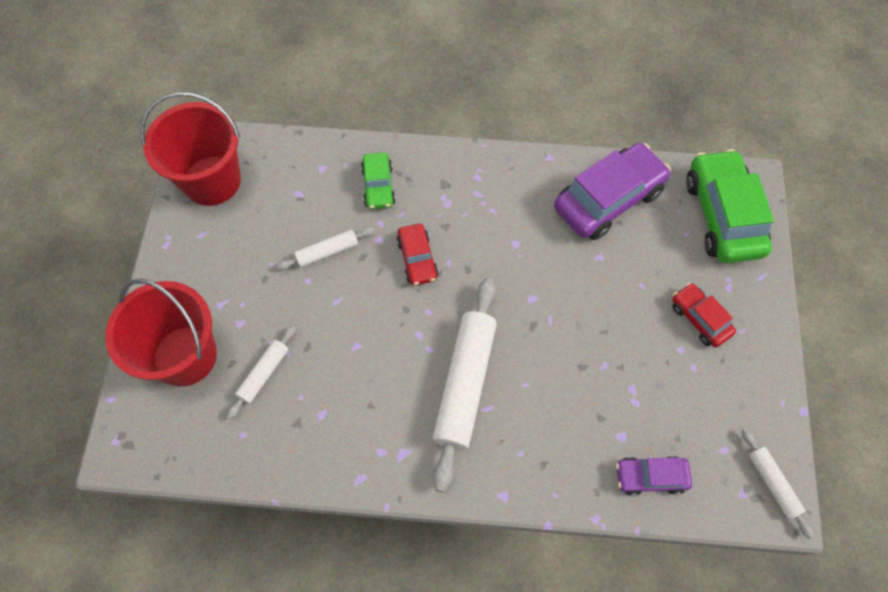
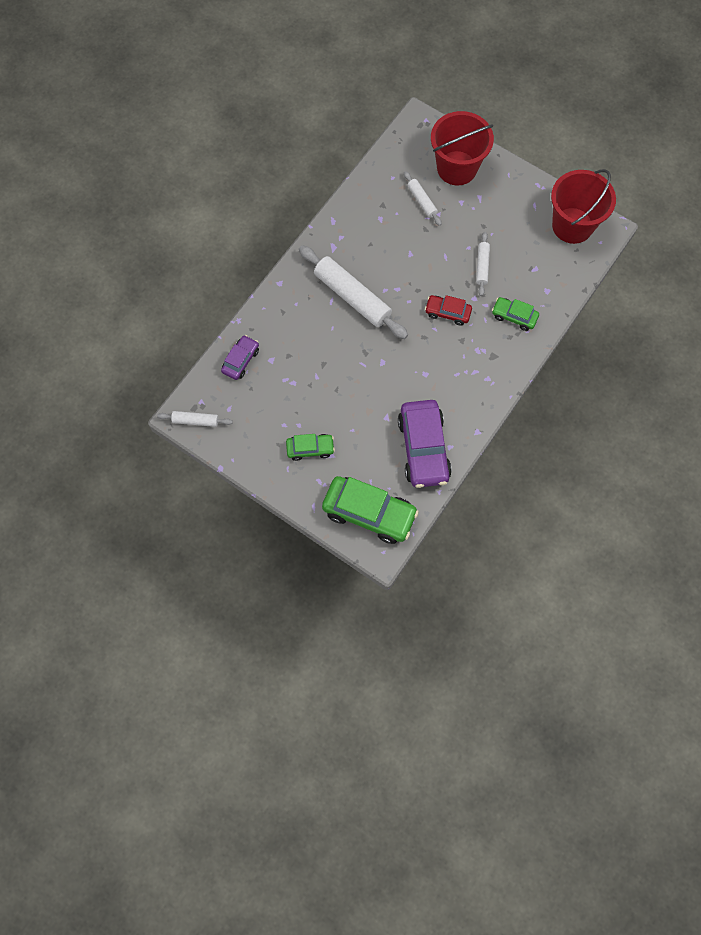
camera: 120 degrees right, 5 degrees up
red car [672,283,736,347] -> green car [286,434,335,461]

